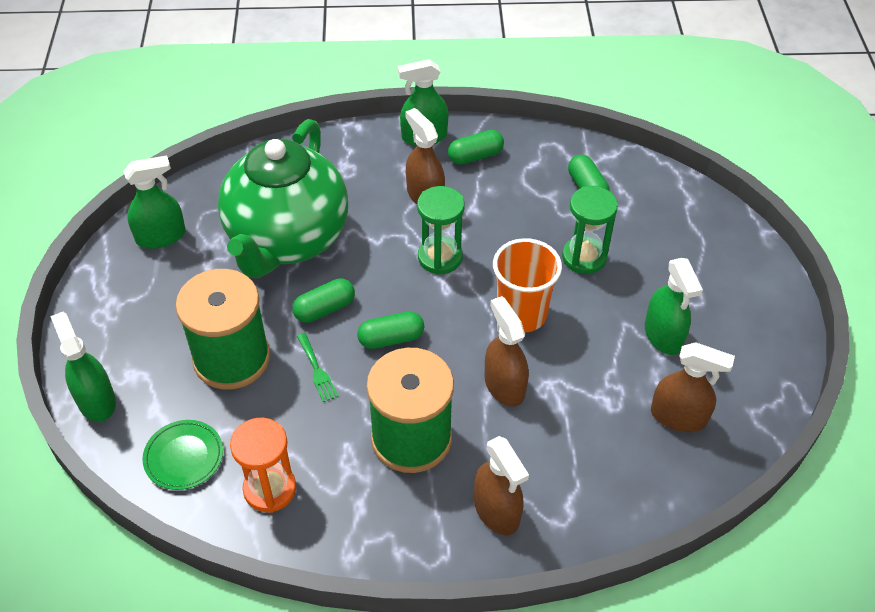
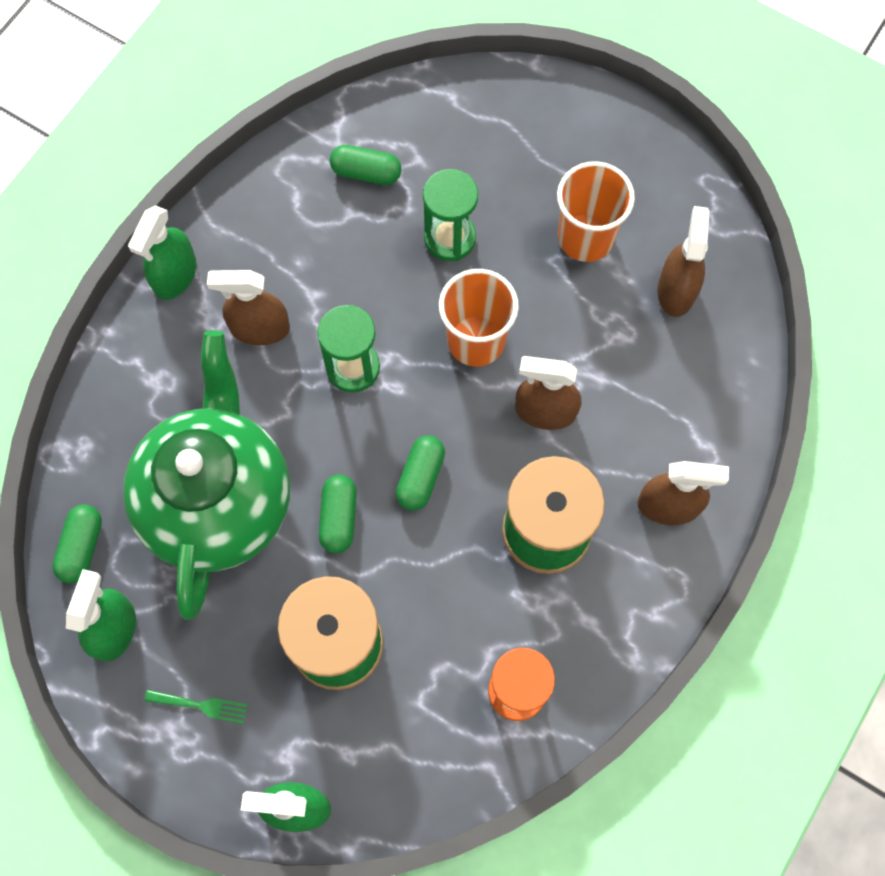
camera: 55 degrees left, 20 degrees up
green plate [143,420,223,490] -> none
green teapot [218,119,348,278] -> green teapot turned 135 degrees counterclockwise [123,330,290,620]
green fork [297,333,338,402] -> green fork moved to [144,690,248,724]
green capsule [448,130,504,165] -> green capsule moved to [52,504,102,583]
green spray bottle [645,258,703,355] -> orange cup [557,161,635,262]
brown spray bottle [651,342,735,432] -> brown spray bottle turned 45 degrees counterclockwise [658,206,710,317]

